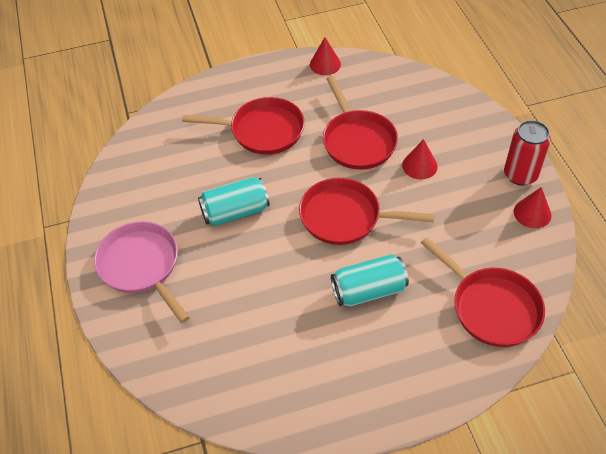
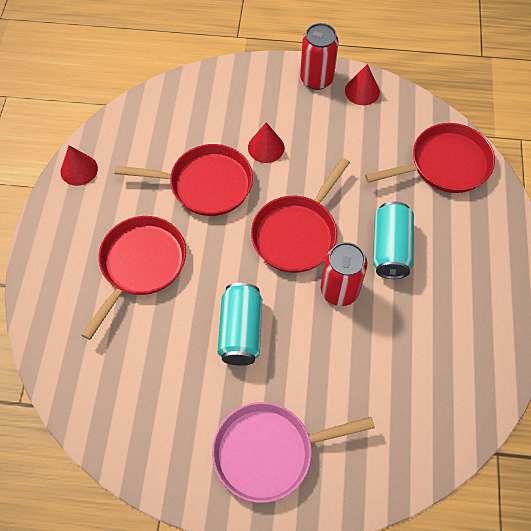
camera: 70 degrees left, 10 degrees up
none -> red can [321,242,367,306]

